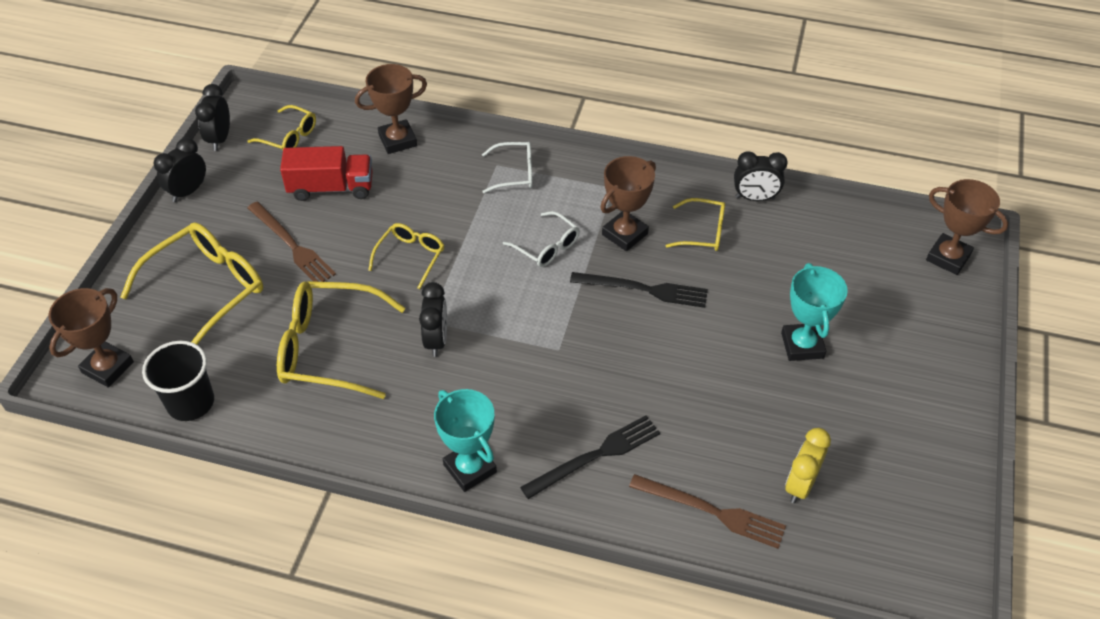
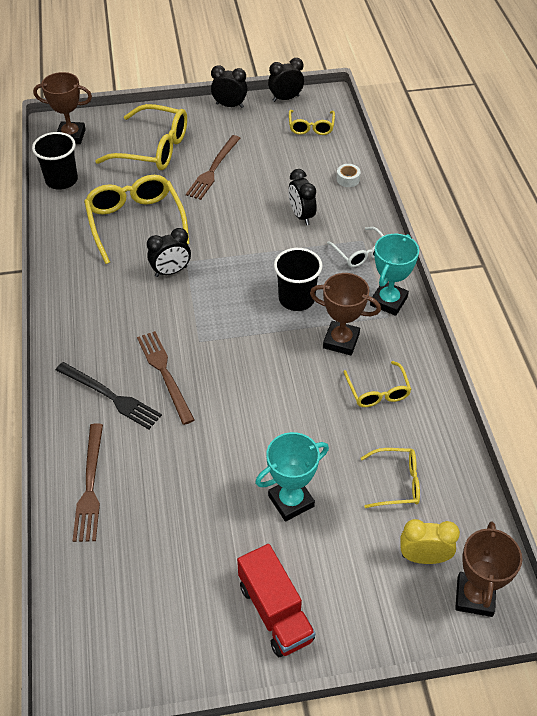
camera: 65 degrees right, 0 degrees up
red truck [280,146,373,201] -> red truck moved to [237,544,316,657]
brown trophy [355,64,427,154] -> white tape [336,164,361,187]
yellow glasses [368,223,445,289] -> yellow glasses moved to [361,448,420,508]
turquoise trophy [434,389,497,492] -> turquoise trophy moved to [370,234,419,316]
white glasses [503,211,580,267] -> black cup [274,248,322,311]
black fork [570,272,708,308] -> none
black clock [734,151,788,201] -> black clock moved to [288,169,317,225]
yellow clock [785,428,831,503] -> yellow clock moved to [400,519,460,564]
none -> brown fork [137,331,195,425]

